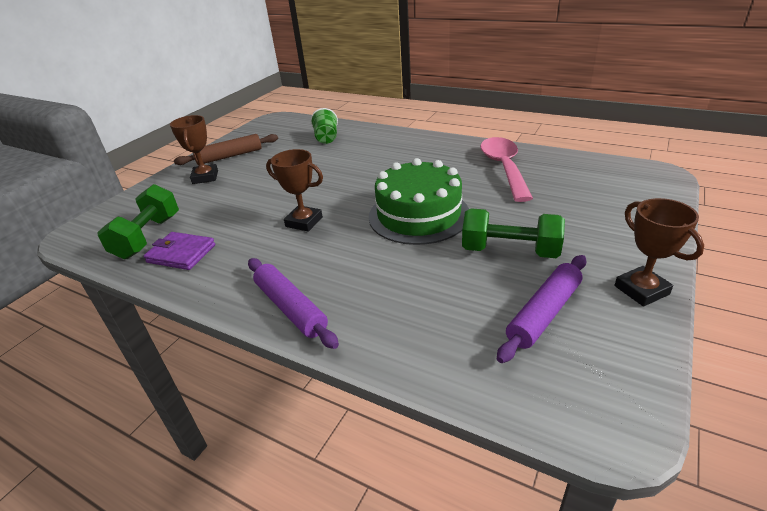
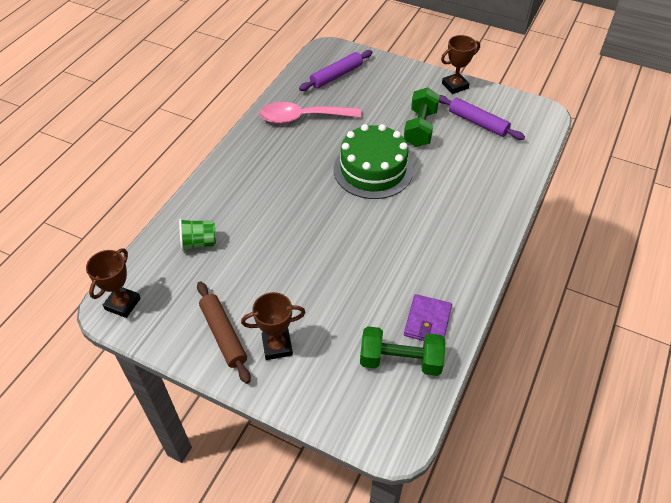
camera: 95 degrees left, 15 degrees up
purple rolling pin [248,258,339,349] -> purple rolling pin moved to [299,50,372,91]
brown trophy [266,149,323,232] -> brown trophy moved to [86,248,141,318]

